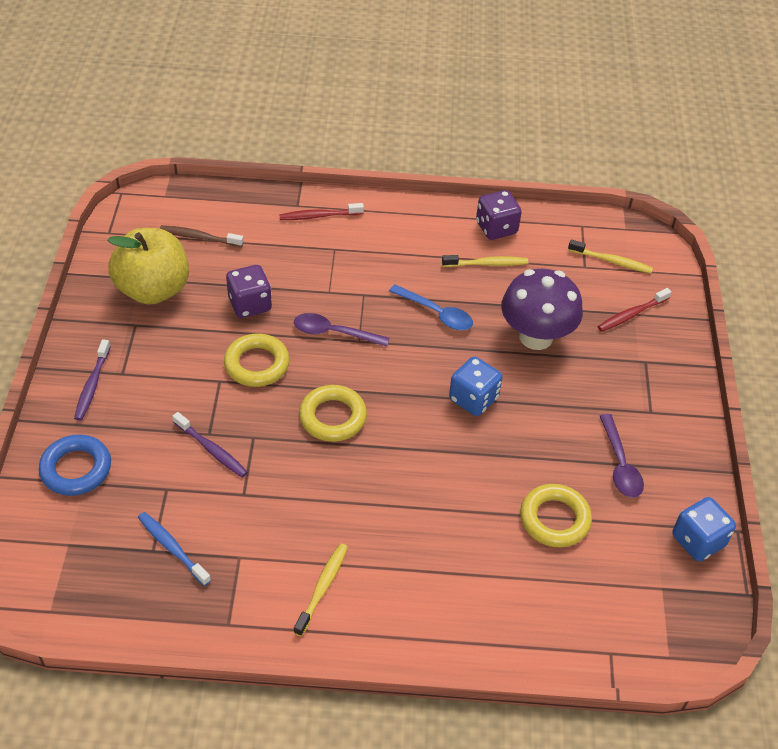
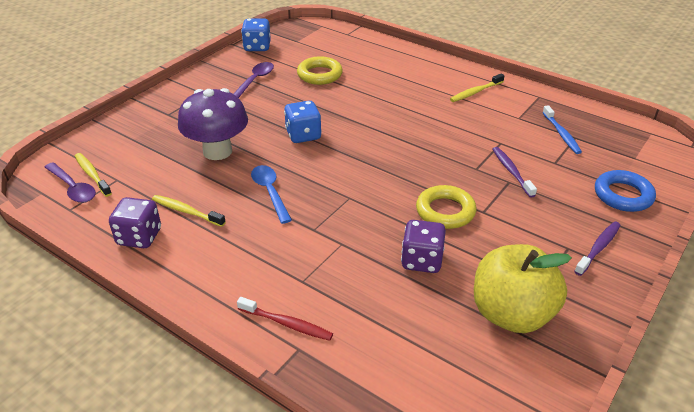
camera: 145 degrees left, 10 degrees down
brown toothbrush [160,225,244,247] -> none
purple spoon [294,313,389,347] -> purple spoon moved to [45,162,96,203]
yellow ring [299,385,367,442] -> none
red toothbrush [597,288,672,332] -> none

